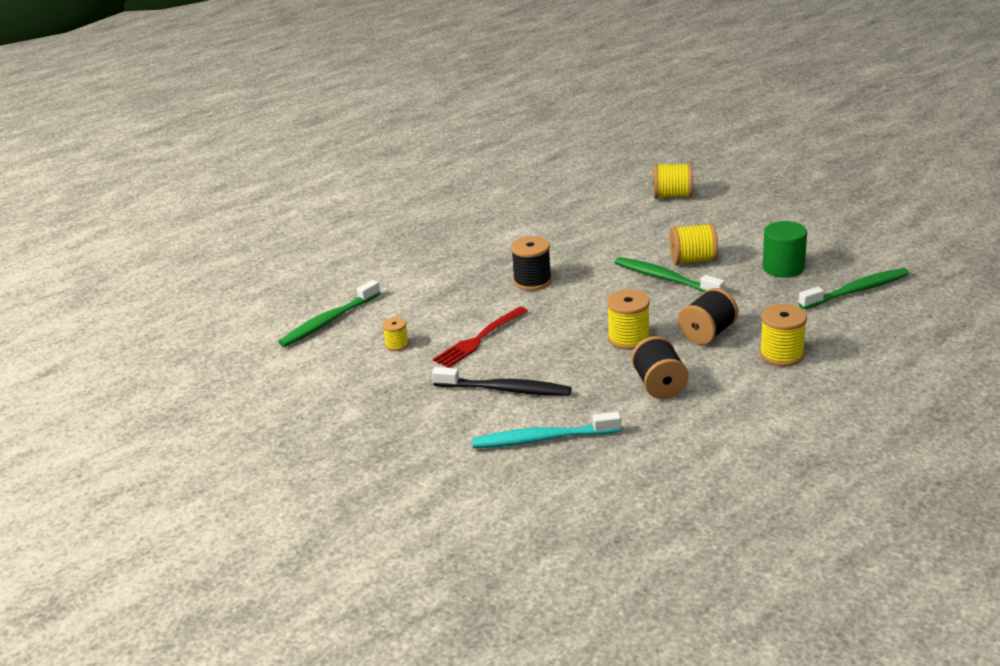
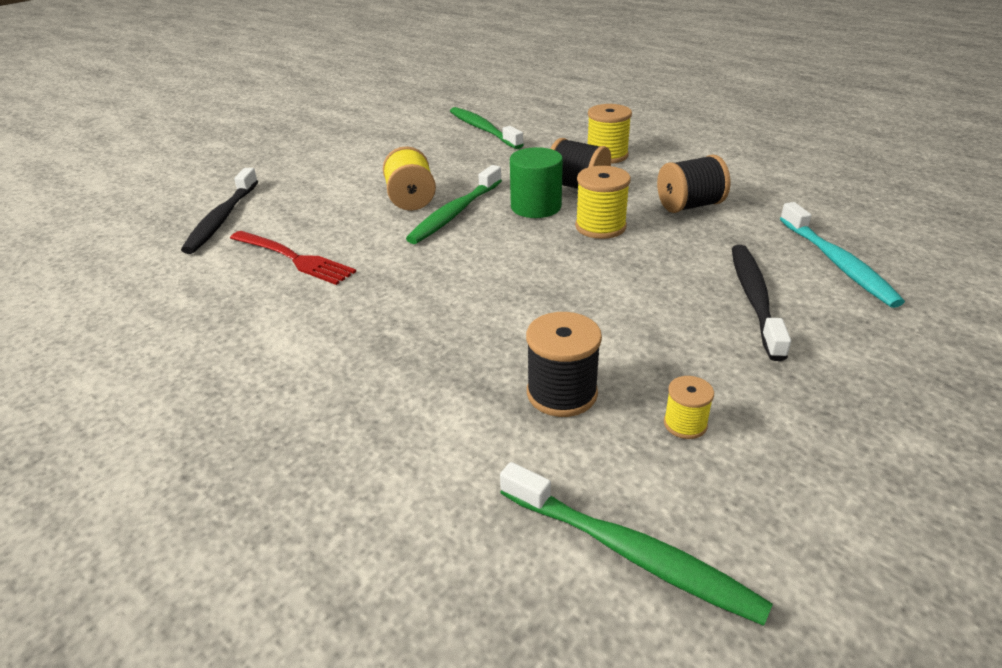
camera: 100 degrees left, 5 degrees up
red fork [433,307,528,368] -> red fork moved to [230,231,356,285]
black spool [511,236,552,291] -> black spool moved to [526,312,602,417]
yellow spool [653,163,693,199] -> black toothbrush [181,168,258,254]
green cylinder [763,221,807,278] -> green cylinder moved to [510,147,563,218]

